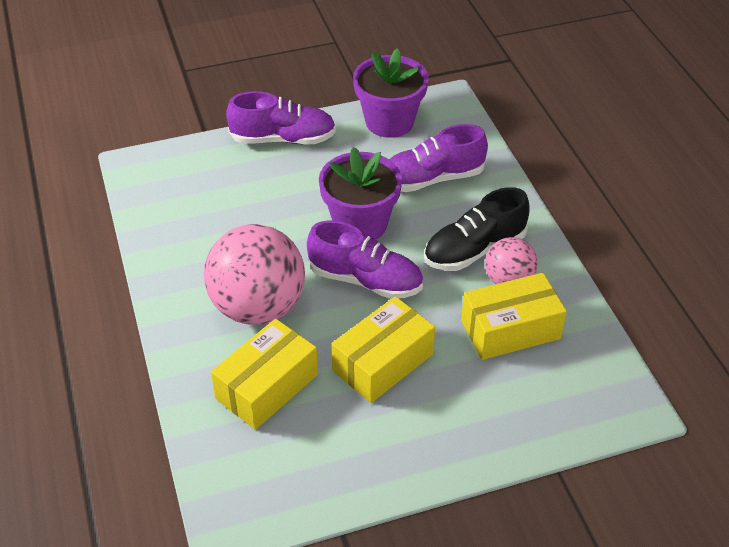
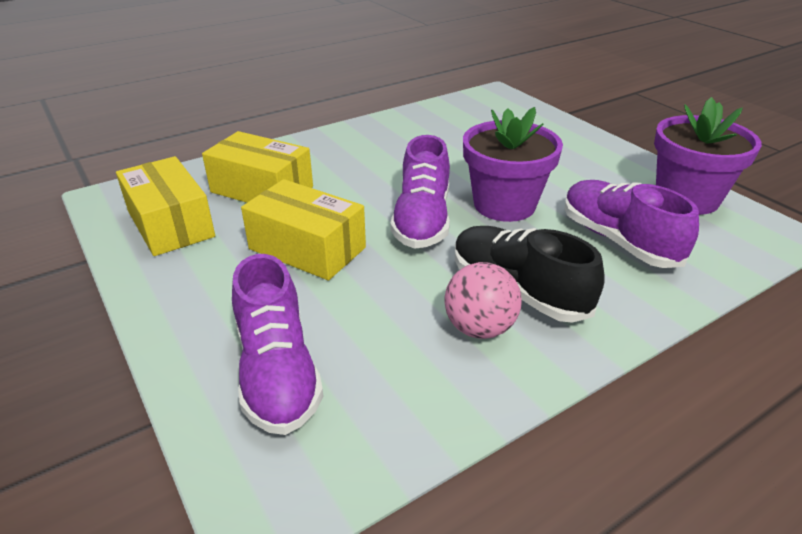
camera: 75 degrees right, 10 degrees down
pink ball [204,224,305,325] -> none
purple shoe [226,91,336,144] -> purple shoe moved to [232,254,323,435]
yellow box [461,273,567,360] -> yellow box moved to [116,156,215,256]

